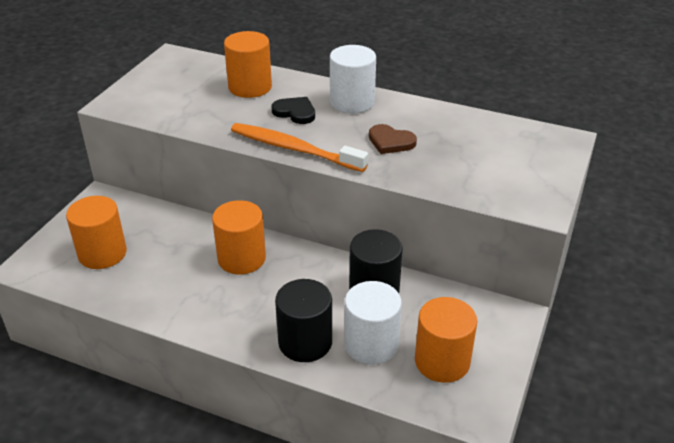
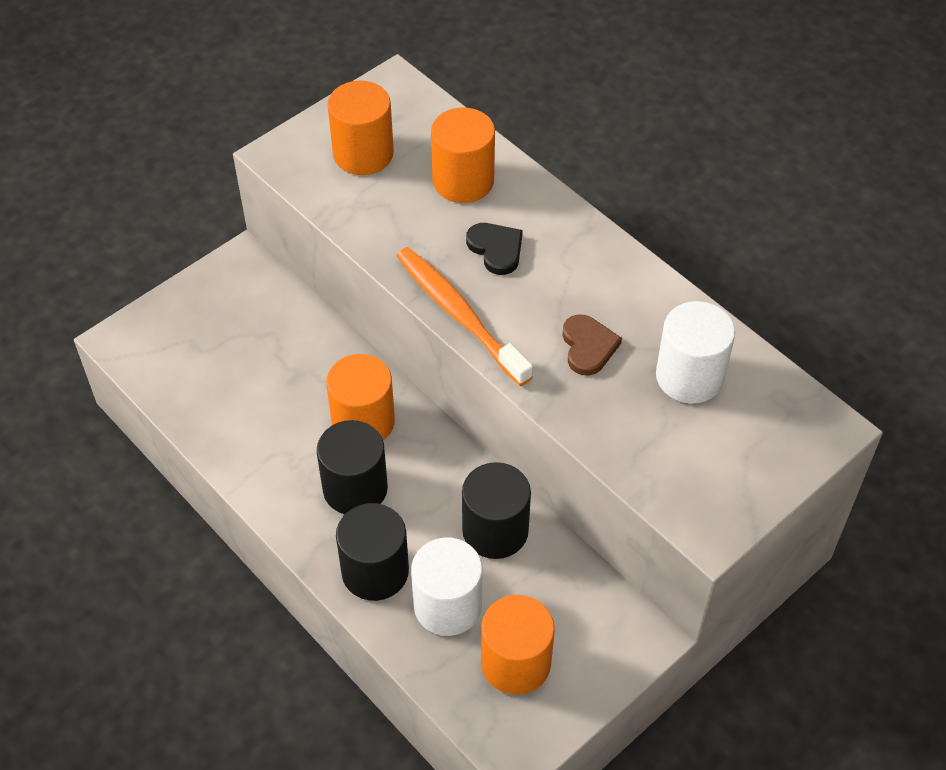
camera: 25 degrees right, 15 degrees up
orange cylinder [66,196,127,269] -> orange cylinder moved to [327,81,394,175]
white cylinder [330,45,376,113] -> white cylinder moved to [656,301,735,404]
brown heart [369,124,417,154] -> brown heart turned 150 degrees counterclockwise [562,314,622,376]
none -> black cylinder [317,420,388,514]

